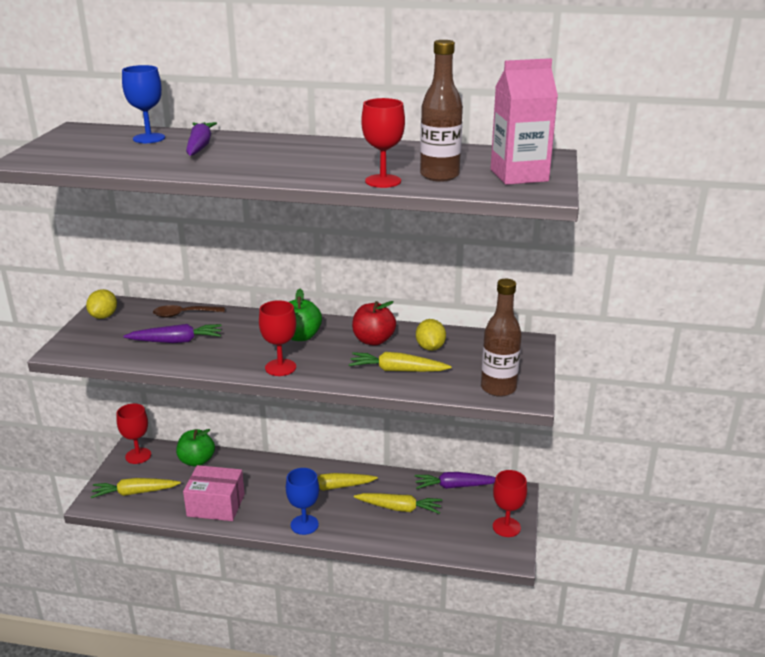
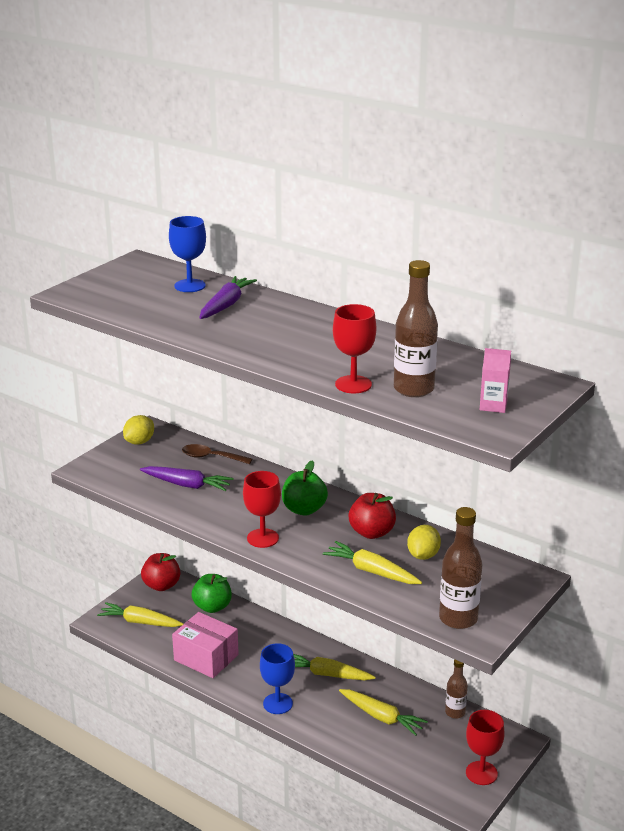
camera: 25 degrees right, 0 degrees up
red goblet [116,403,151,464] -> red apple [141,553,180,591]
purple carrot [415,472,496,489] -> brown bottle [445,659,468,719]
pink carton [491,58,558,185] -> pink carton [480,348,511,413], size x0.52

